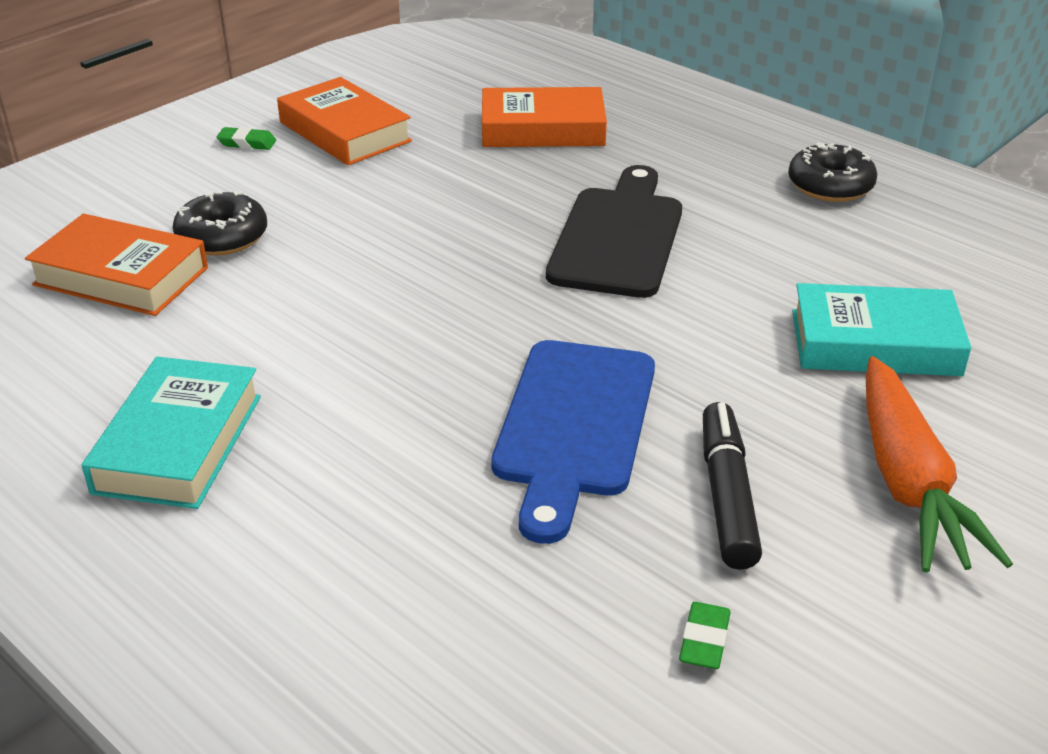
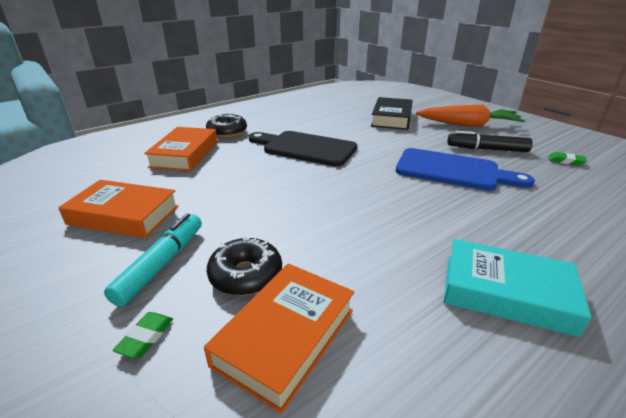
camera: 80 degrees left, 5 degrees down
green eraser [217,127,276,150] -> green eraser moved to [112,312,173,358]
orange book [277,77,412,165] -> orange book turned 45 degrees clockwise [58,180,179,238]
black donut [788,142,877,202] -> black donut moved to [206,113,247,138]
turquoise book [792,283,971,376] -> black book [371,97,413,130]
none -> turquoise marker [104,213,202,307]

